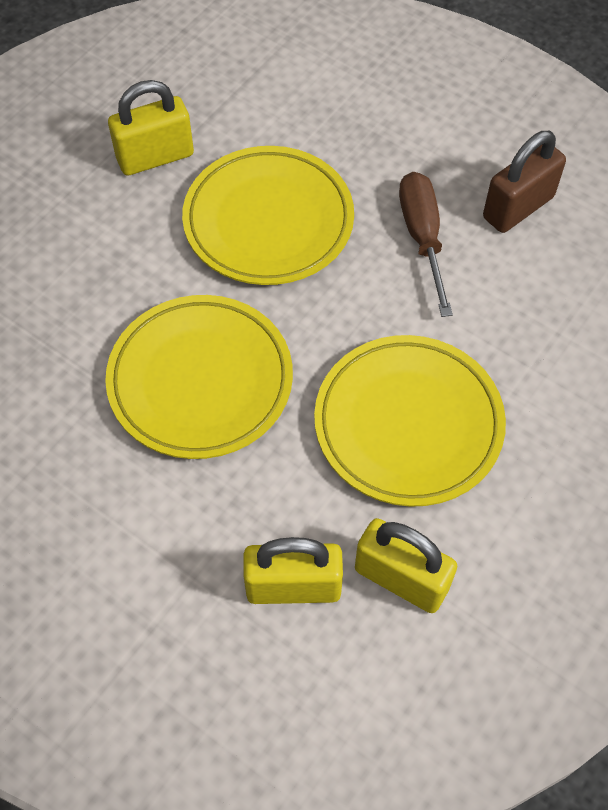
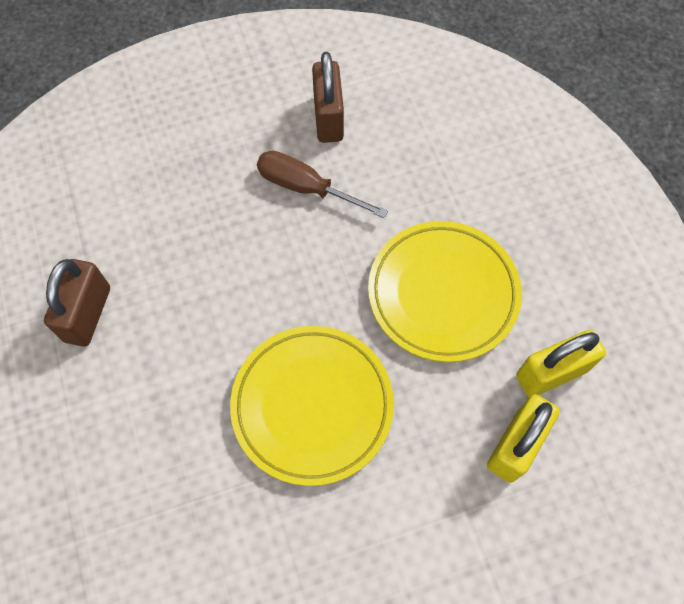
camera: 55 degrees left, 5 degrees up
yellow padlock [108,80,194,176] -> brown padlock [44,259,110,347]
yellow plate [182,146,354,285] -> none

